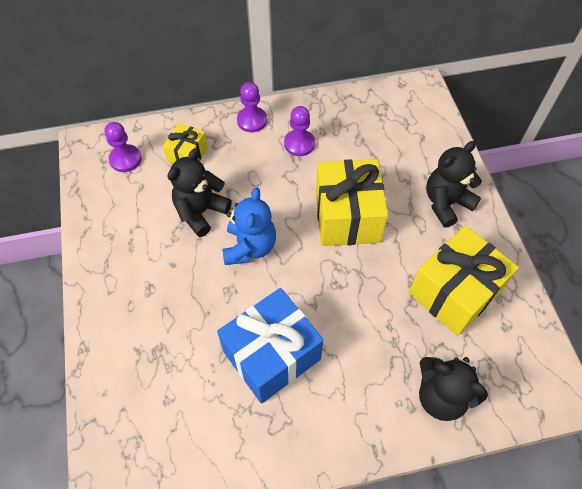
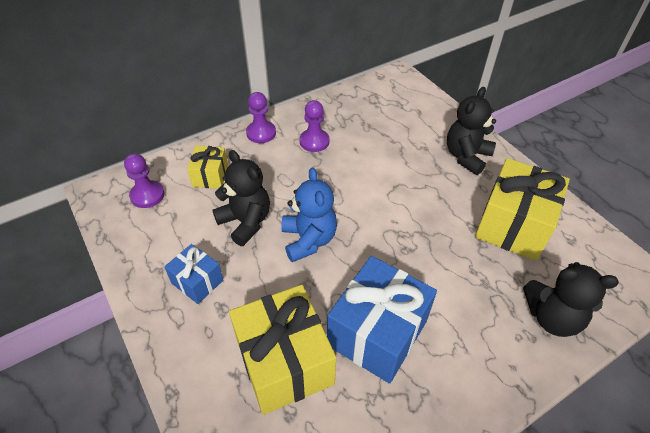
camera: 20 degrees left, 10 degrees down
black teddy bear [167,148,232,237] -> black teddy bear turned 120 degrees clockwise [212,150,270,246]
yellow gift [316,159,388,246] -> yellow gift moved to [229,285,336,415]
none -> blue gift [164,244,223,304]

